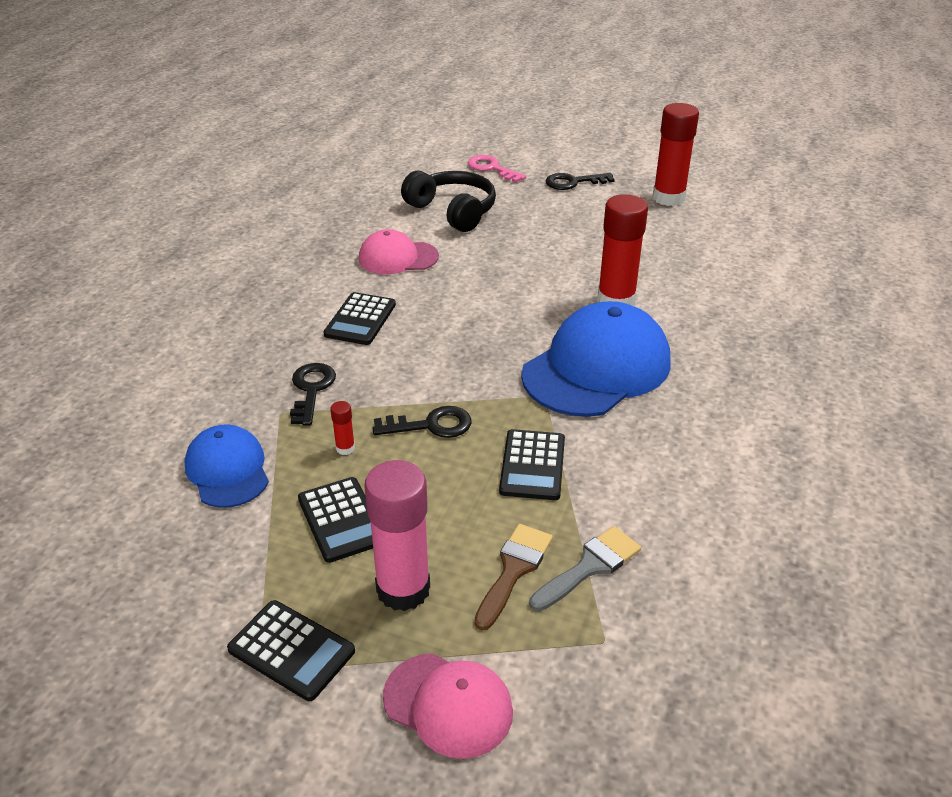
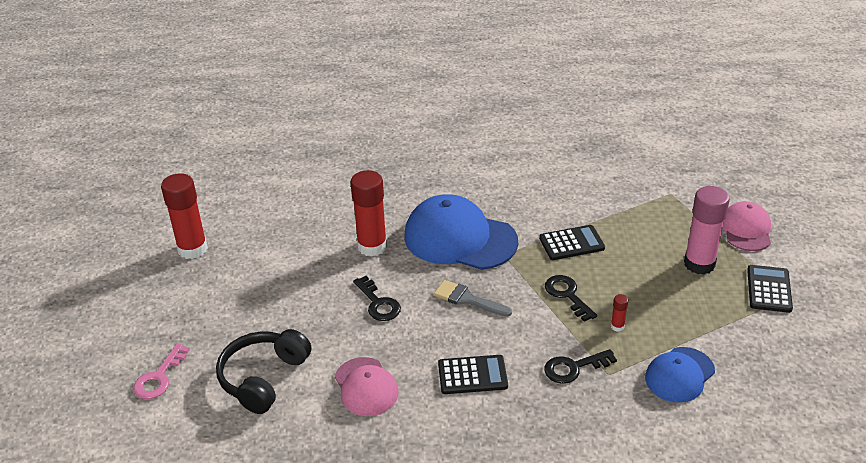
camera: 110 degrees left, 0 degrees up
black calculator [298,477,373,563] -> none
brown brush [474,524,553,631] -> none
grey brush [529,526,641,611] -> grey brush moved to [434,280,512,317]
black key [546,173,615,190] -> black key moved to [353,276,401,321]

